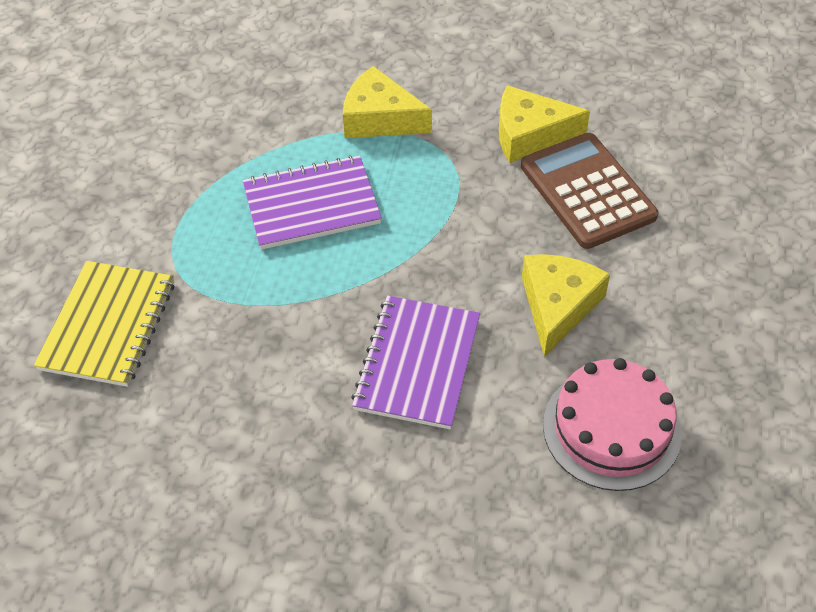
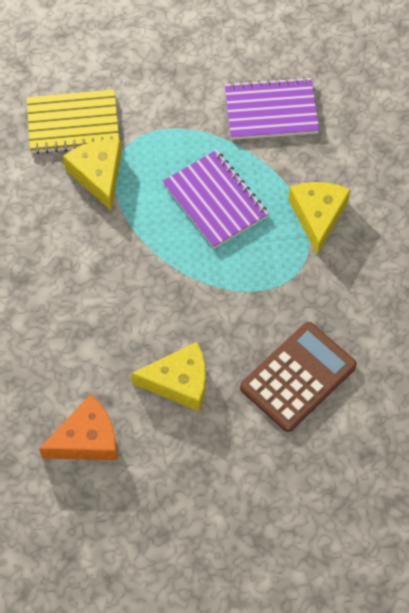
camera: 70 degrees right, 10 degrees up
purple notebook [351,296,480,430] -> purple notebook moved to [225,77,319,140]
yellow cheese [499,85,590,163] -> yellow cheese moved to [63,139,122,210]
pink cake [543,358,682,491] -> orange cheese [39,394,118,460]

